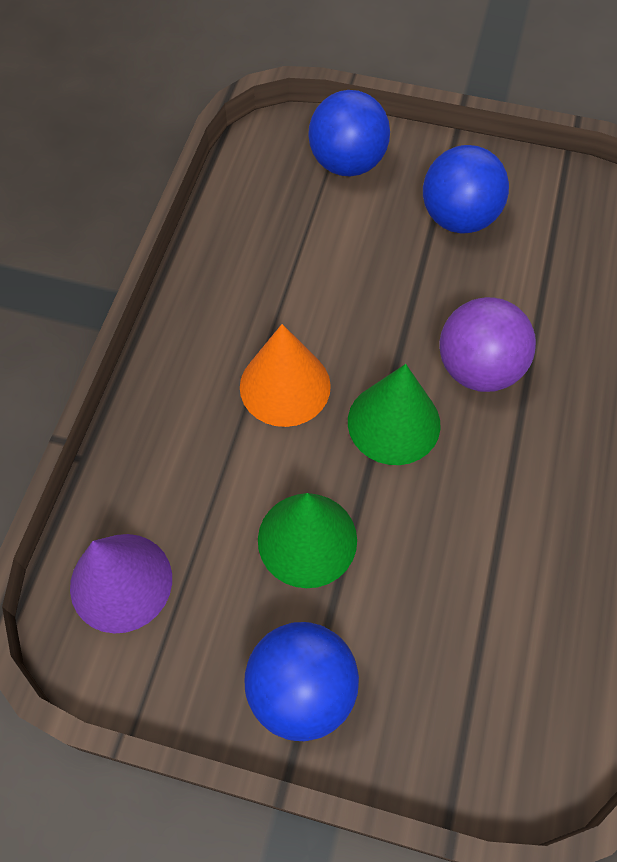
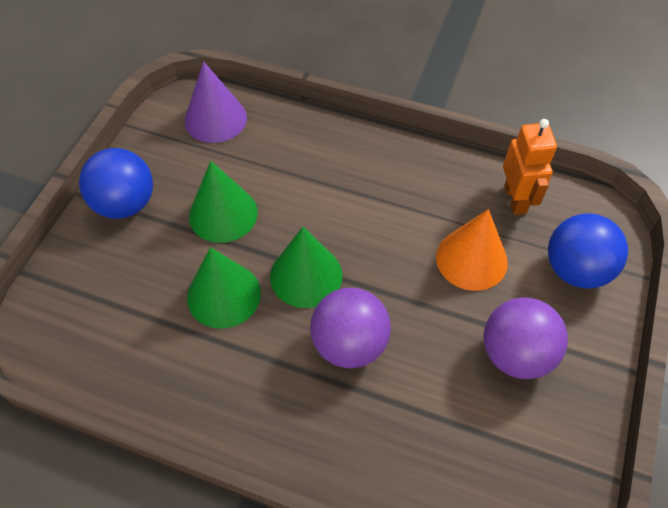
camera: 95 degrees right, 5 degrees down
orange cone [240,324,331,427] -> orange cone moved to [436,209,508,291]
blue ball [423,145,509,234] -> purple ball [484,298,568,379]
none -> green cone [187,247,261,329]
none -> orange robot [503,119,557,215]

